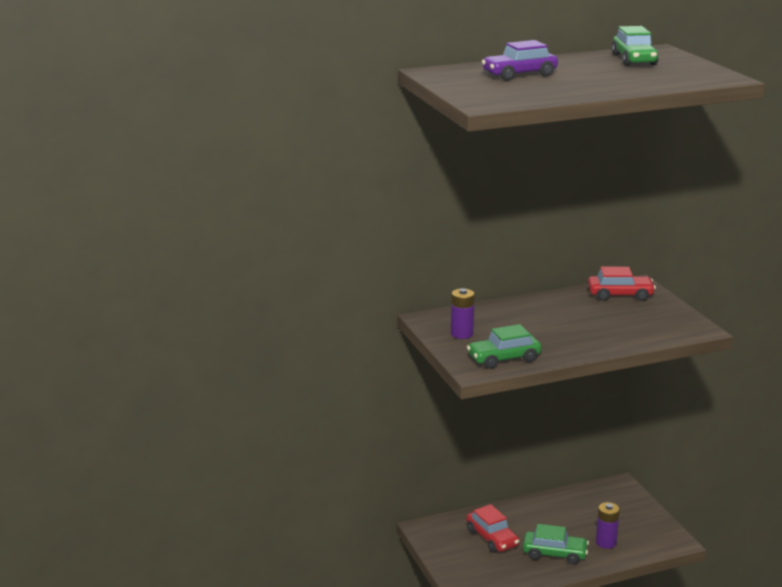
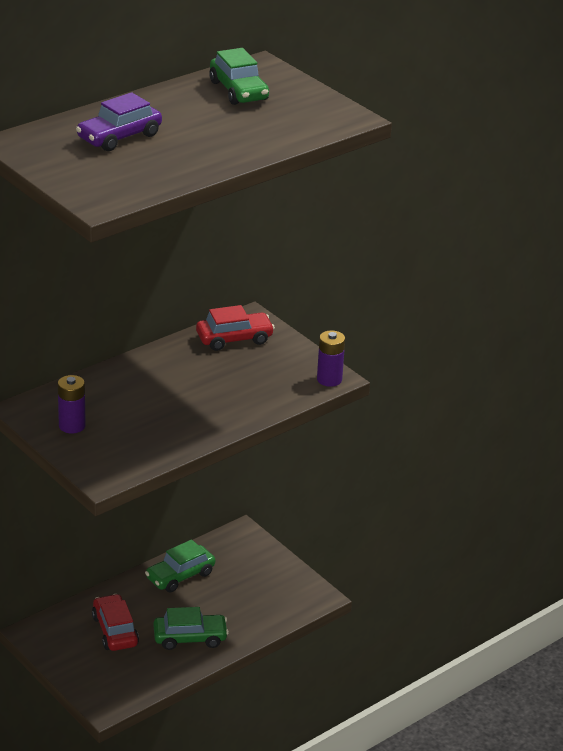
camera: 20 degrees left, 10 degrees up
red car [466,504,519,553] -> red car turned 150 degrees counterclockwise [92,594,139,651]
green car [467,324,542,369] -> green car moved to [145,540,215,593]
purple battery [596,502,620,549] -> purple battery moved to [317,330,345,387]

